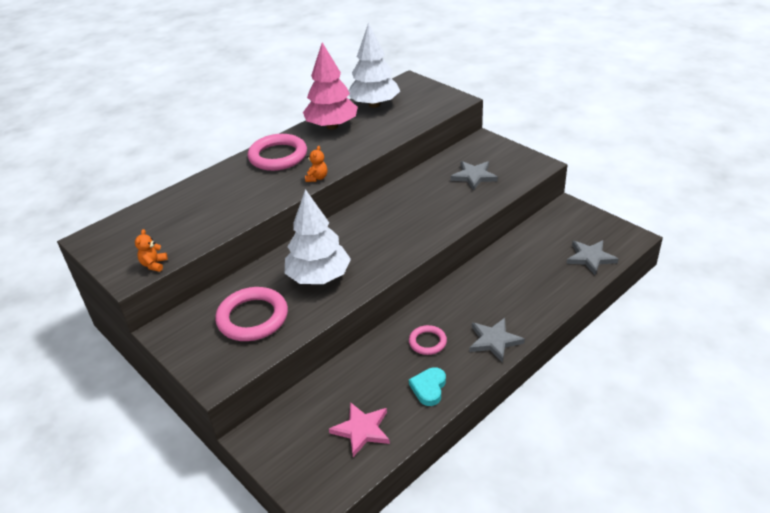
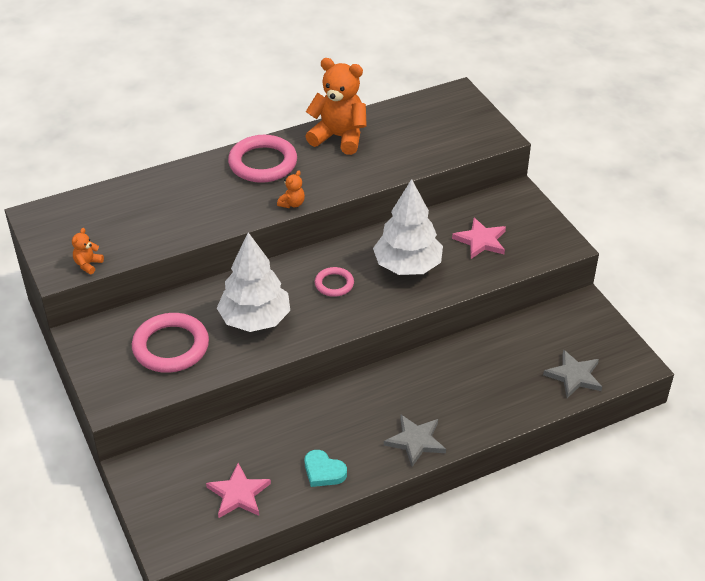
camera: 15 degrees right, 5 degrees up
pink tree [303,42,358,129] -> orange teddy bear [306,58,367,155]
white tree [348,22,400,108] -> white tree moved to [373,179,443,275]
pink ring [409,325,447,355] -> pink ring moved to [315,267,354,297]
turquoise heart [409,367,446,406] -> turquoise heart turned 90 degrees counterclockwise [305,450,347,487]
grey star [451,161,498,191] -> pink star [452,218,506,259]

